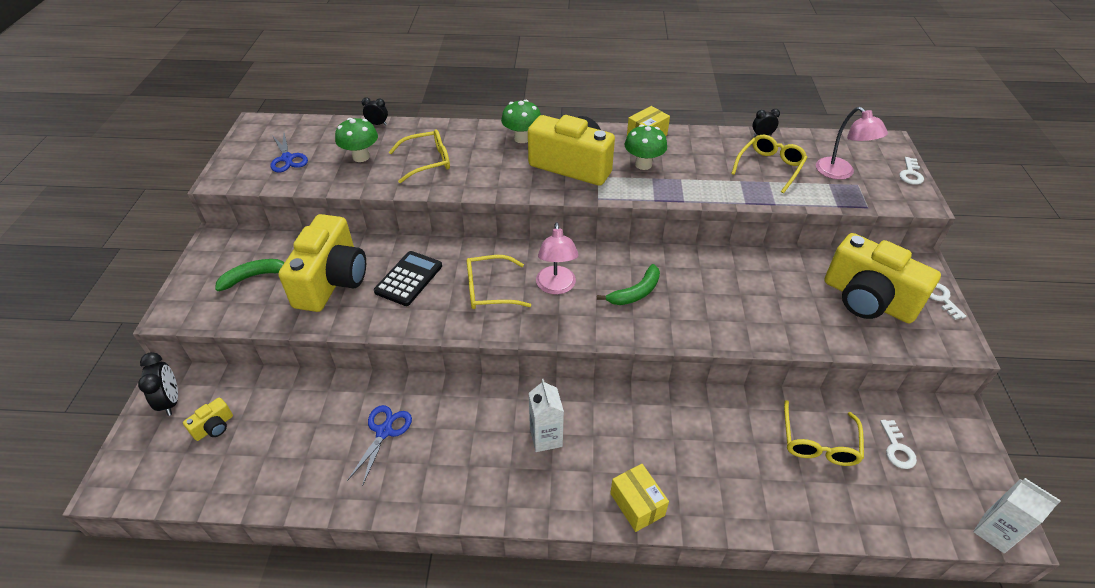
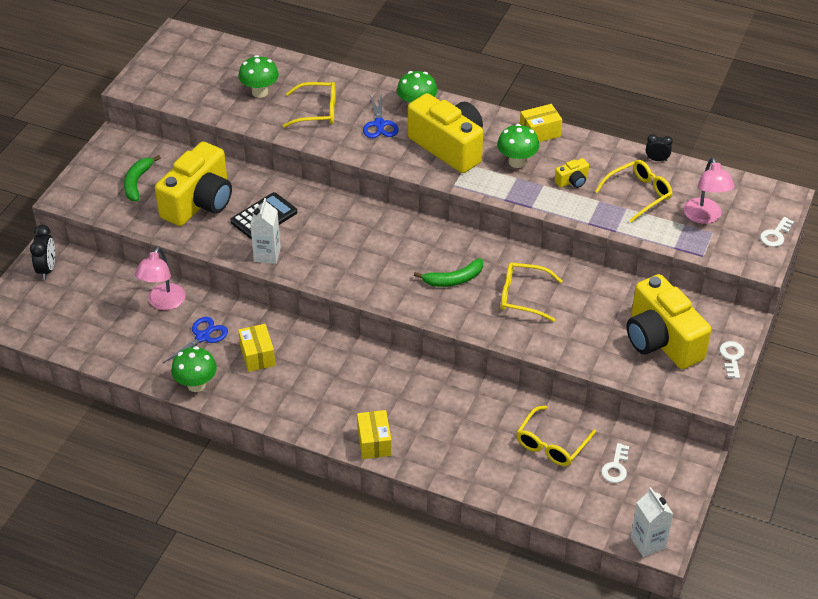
camera: 20 degrees right, 0 degrees up
yellow camera [183,398,233,441] -> yellow camera moved to [555,158,589,188]
green banana [215,259,285,291] -> green banana turned 75 degrees counterclockwise [124,155,161,201]
blue scissors [271,133,308,172] -> blue scissors moved to [363,93,398,138]
black clock [362,97,388,125] -> none
yellow glasses [467,255,531,309] -> yellow glasses moved to [501,262,562,322]
white carton [529,379,564,452] -> white carton moved to [250,198,281,264]
pink lamp [536,222,578,295] -> pink lamp moved to [135,247,186,310]
none -> green mushroom [171,346,217,392]
none -> yellow box [238,324,275,372]

